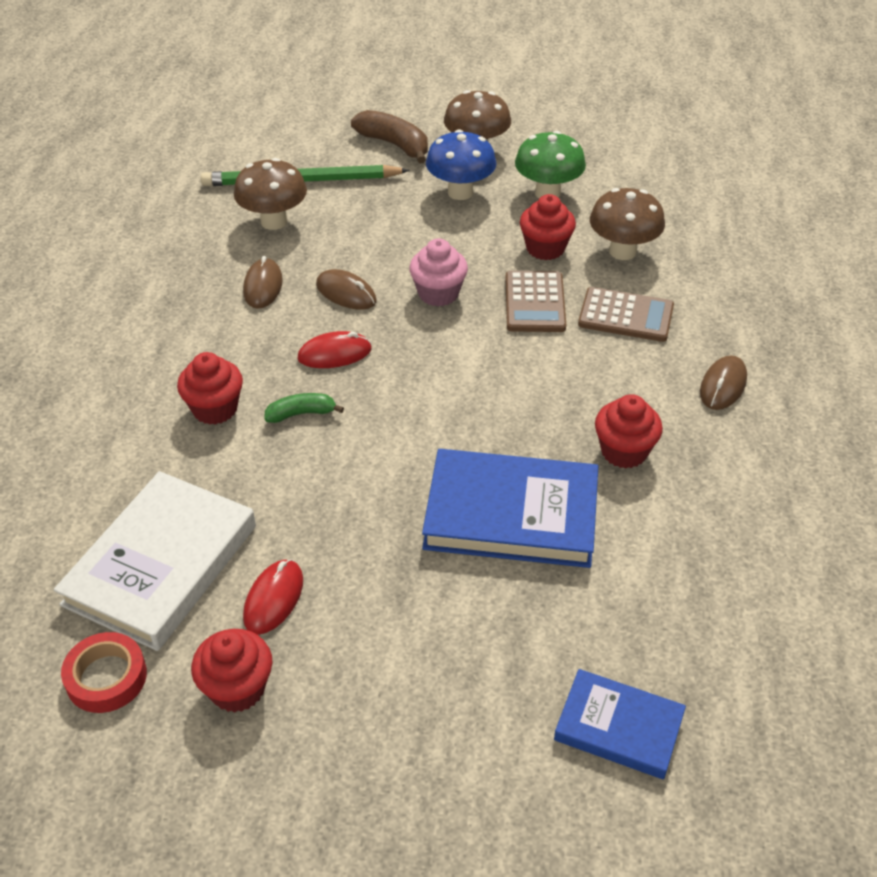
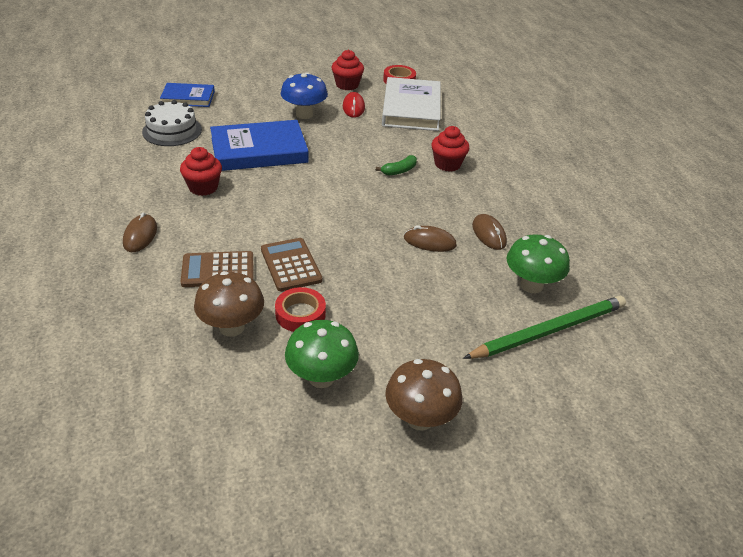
camera: 155 degrees right, 5 degrees down
brown mushroom [234,158,307,230] -> green mushroom [507,234,570,293]
red mouse [297,331,372,368] -> none
brown banana [351,110,428,164] -> none
pink cupcake [409,239,468,306] -> none
blue mushroom [426,130,497,200] -> blue mushroom moved to [281,72,328,119]
red cupcake [520,194,576,260] -> red tape [275,287,326,332]
none -> white cake [142,100,202,146]

